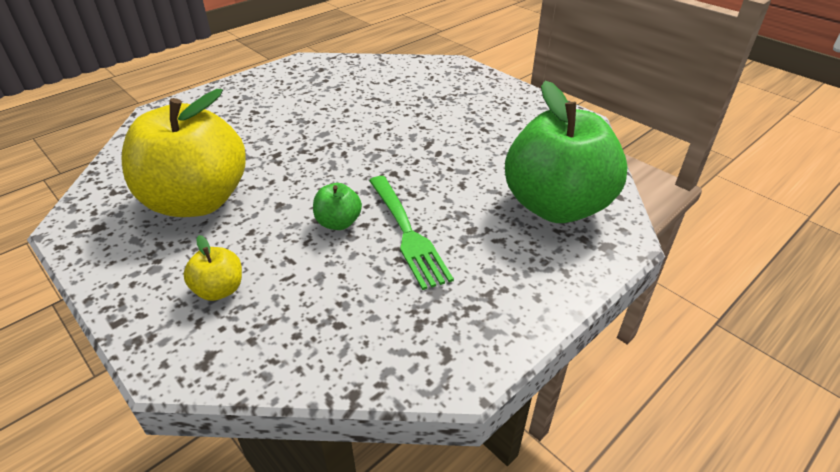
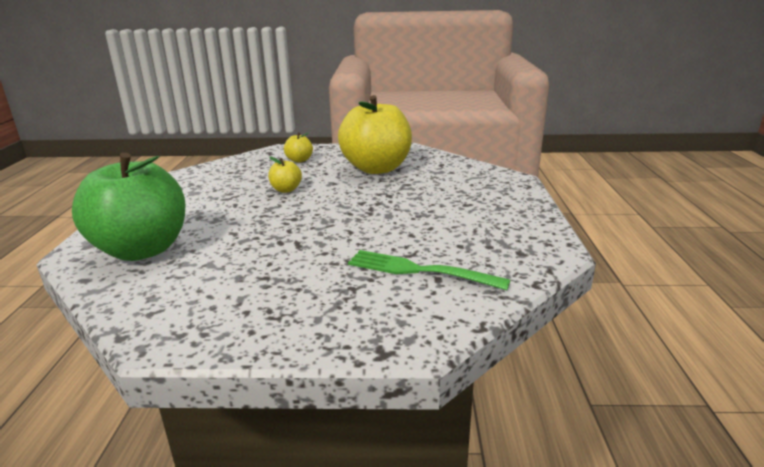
camera: 135 degrees right, 15 degrees down
green apple [313,183,362,230] -> yellow apple [268,157,302,193]
green fork [369,176,454,290] -> green fork moved to [348,250,510,290]

